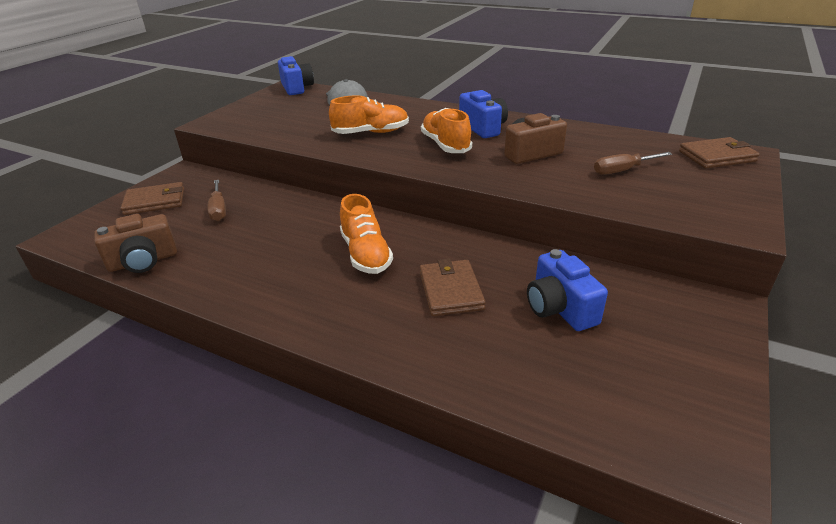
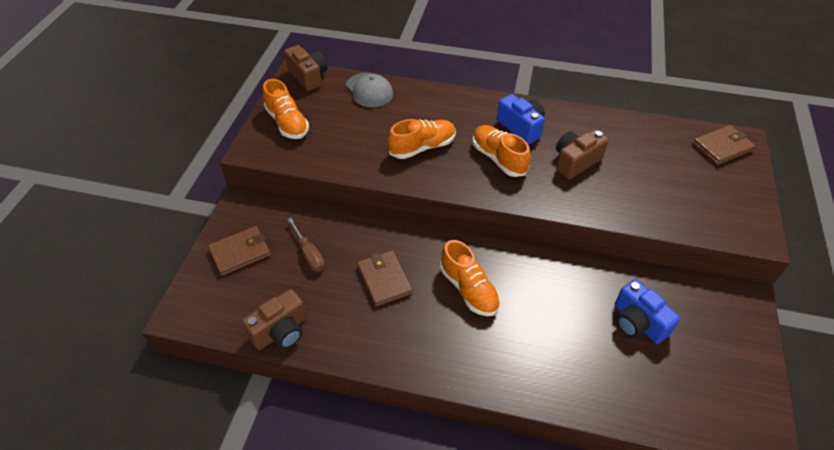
camera: 15 degrees left, 15 degrees up
blue camera [278,56,314,95] -> brown camera [284,45,327,91]
brown wallet [420,259,485,316] -> brown wallet moved to [357,250,413,307]
brown screwdriver [594,152,672,175] -> none
none -> orange shoe [263,79,309,139]

